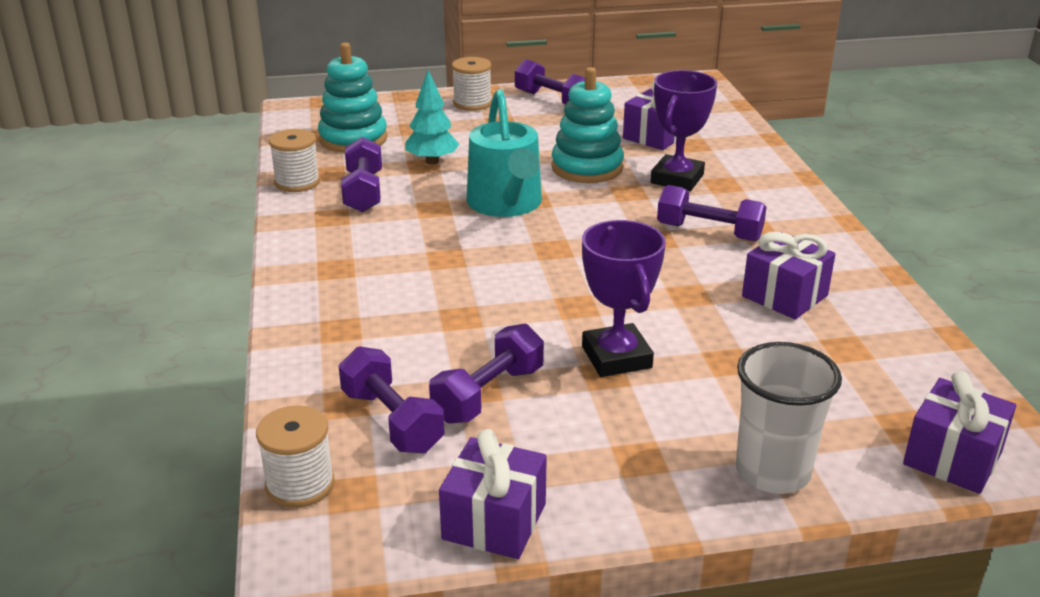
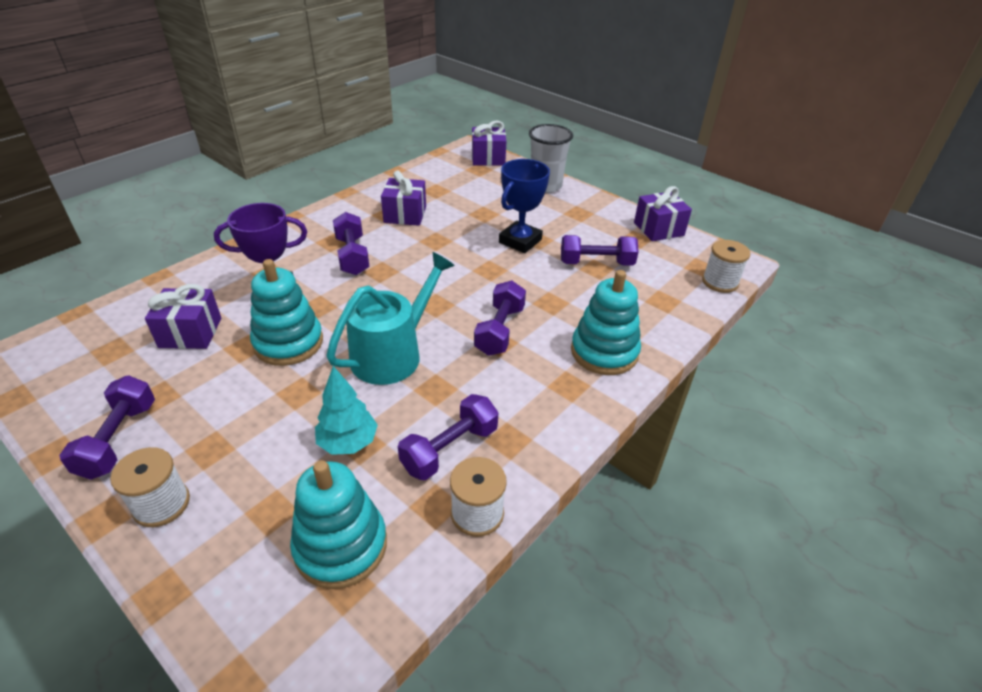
camera: 130 degrees left, 10 degrees up
purple dumbbell [338,346,444,453] -> purple dumbbell moved to [474,280,526,356]
purple trophy [582,220,666,377] -> blue trophy [499,159,550,253]
none -> turquoise stacking toy [571,270,641,375]

